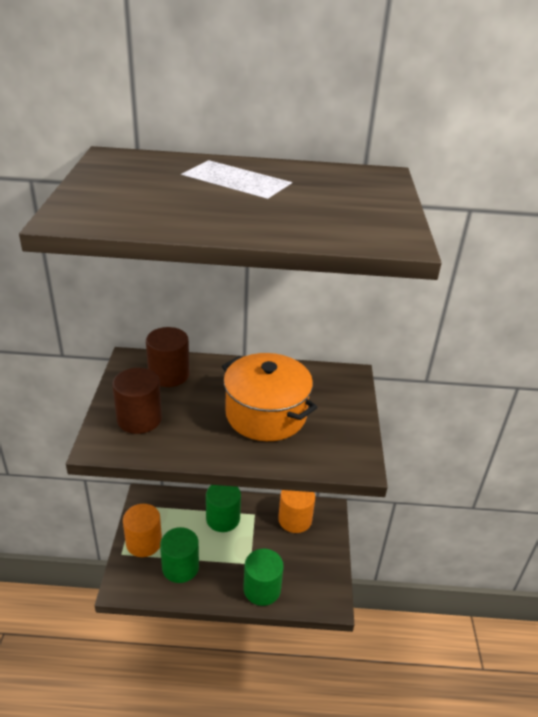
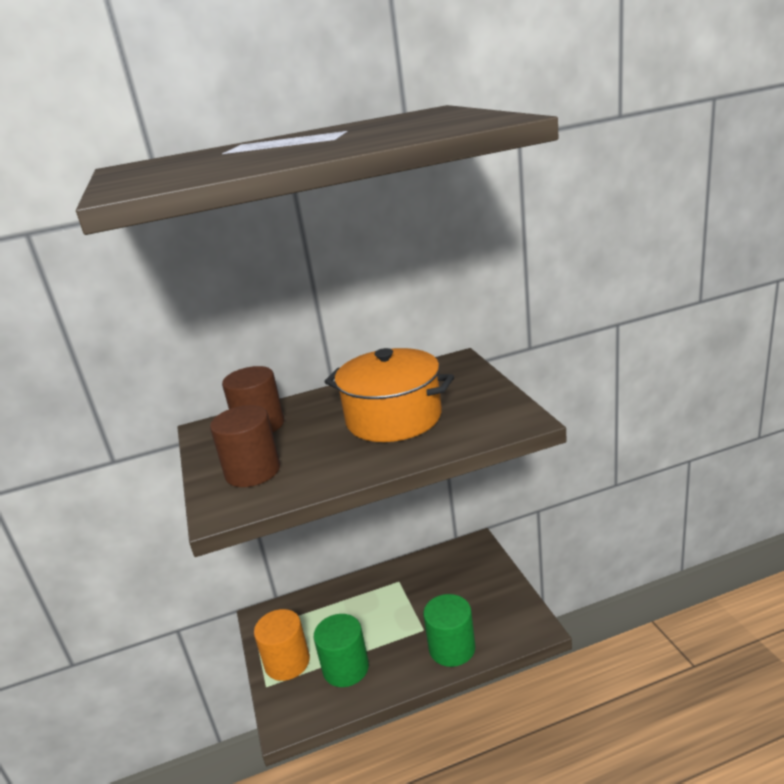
camera: 15 degrees left, 10 degrees down
green cylinder [206,485,241,532] -> none
orange cylinder [278,490,315,533] -> none

